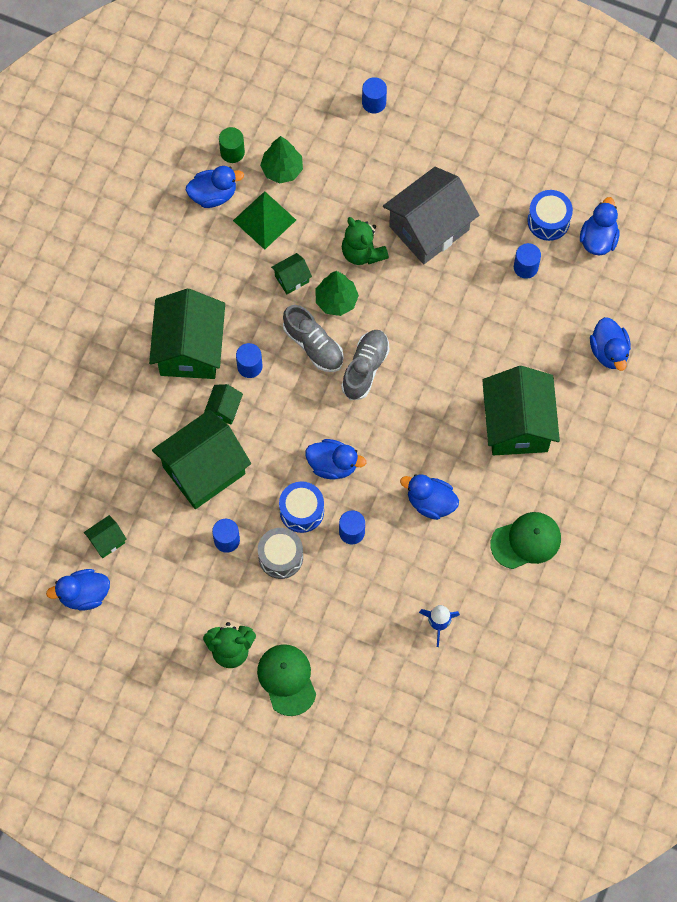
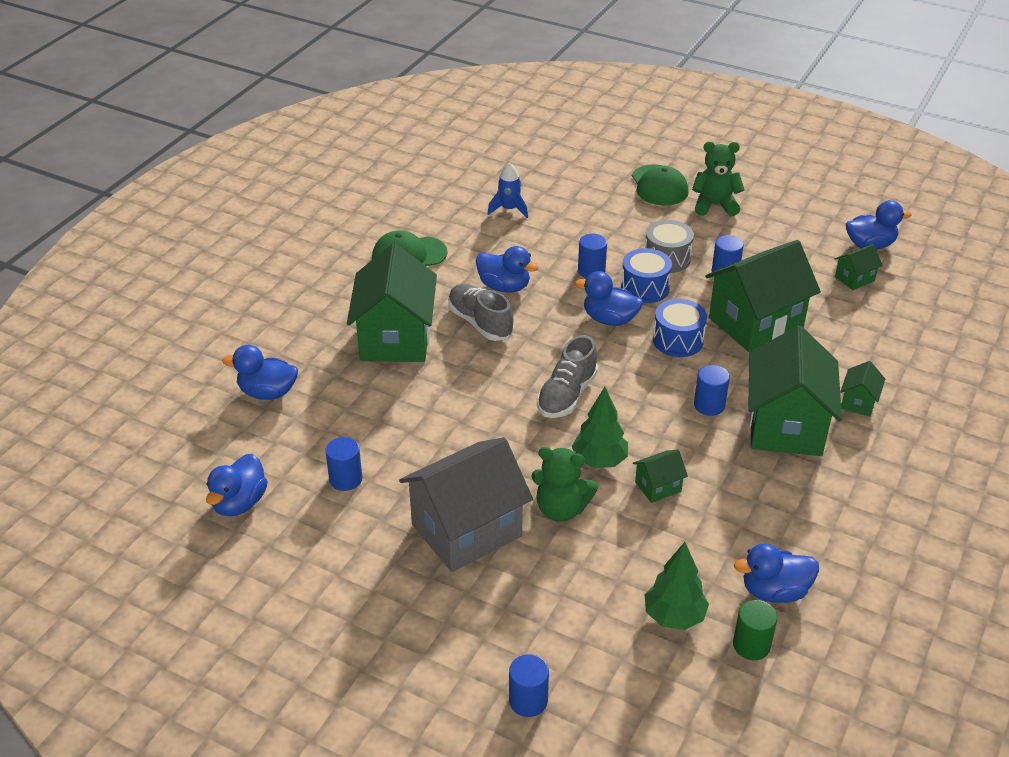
camera: 175 degrees left, 30 degrees down
green house [204,384,243,425] -> green house moved to [840,361,885,417]
green pyramid [233,191,296,250] -> none
grey shoe [283,305,344,372] -> grey shoe moved to [448,284,514,341]
green teddy bear [342,217,389,265] -> green teddy bear turned 135 degrees clockwise [532,447,598,522]
blue drum [527,190,573,241] -> blue drum moved to [653,299,707,357]
blue duck [590,317,631,371] -> blue duck turned 75 degrees counterclockwise [222,345,298,400]

